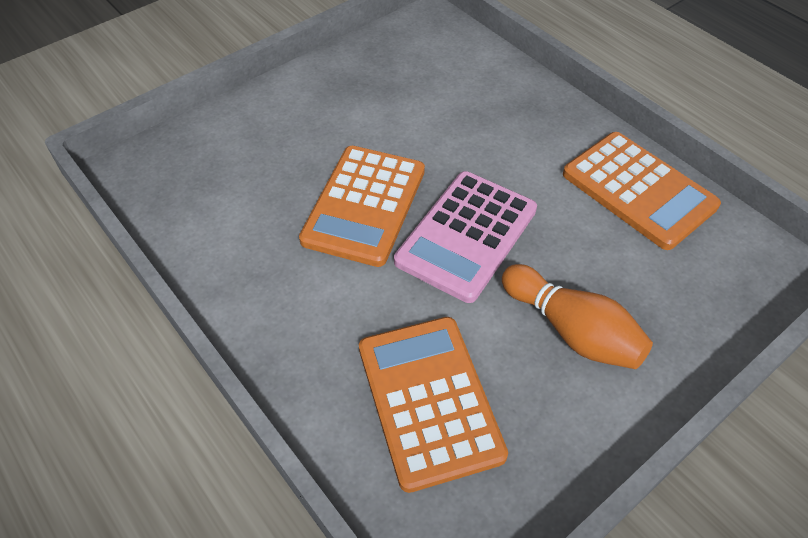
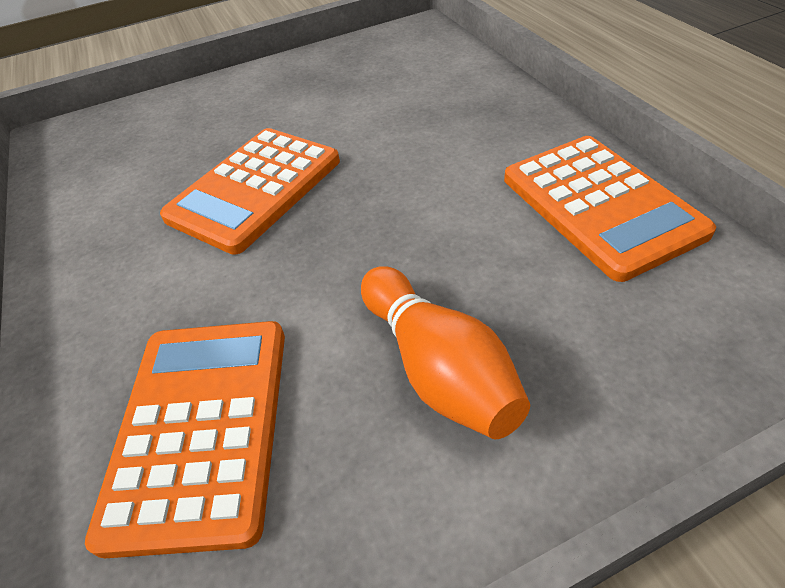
camera: 20 degrees right, 5 degrees down
pink calculator [394,171,537,303] -> none

